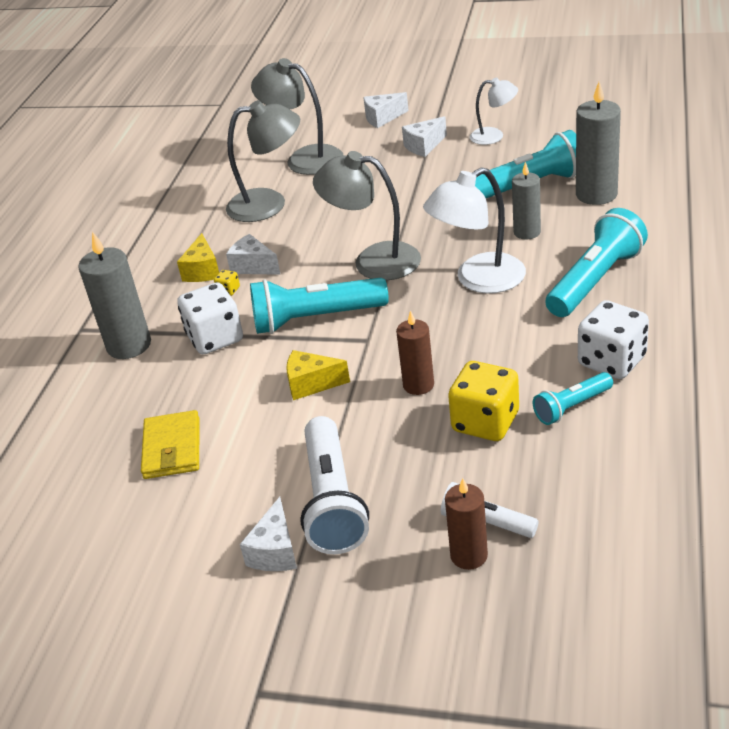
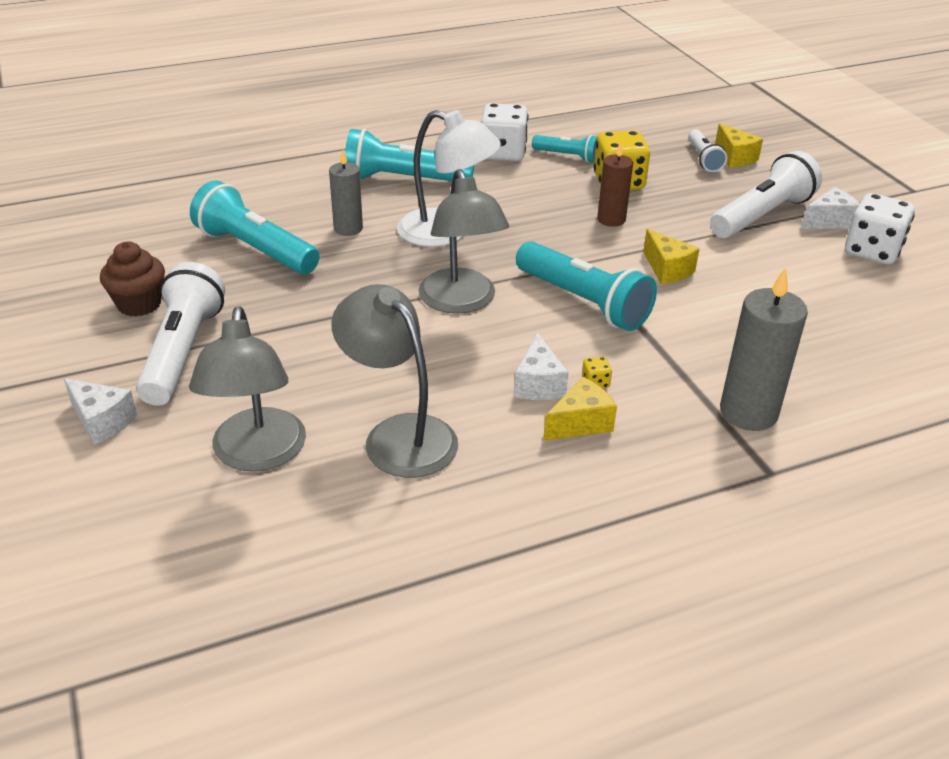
camera: 130 degrees left, 0 degrees up
yellow wallet [141,410,199,479] -> none
white dice [177,282,243,355] -> white dice moved to [845,193,915,265]
white cheese [402,116,447,157] -> white flashlight [136,262,225,406]
brown candle [445,478,488,570] -> yellow cheese [715,123,763,168]
white lamp [470,77,518,145] -> brown cupcake [100,242,165,316]
grey candle [576,82,621,205] -> none

